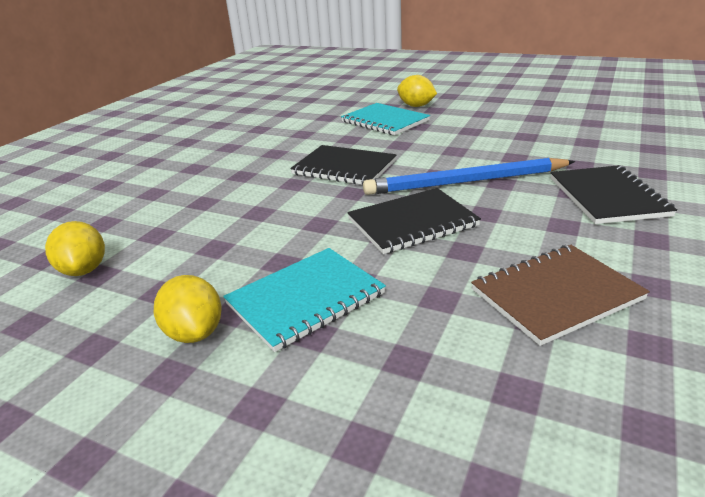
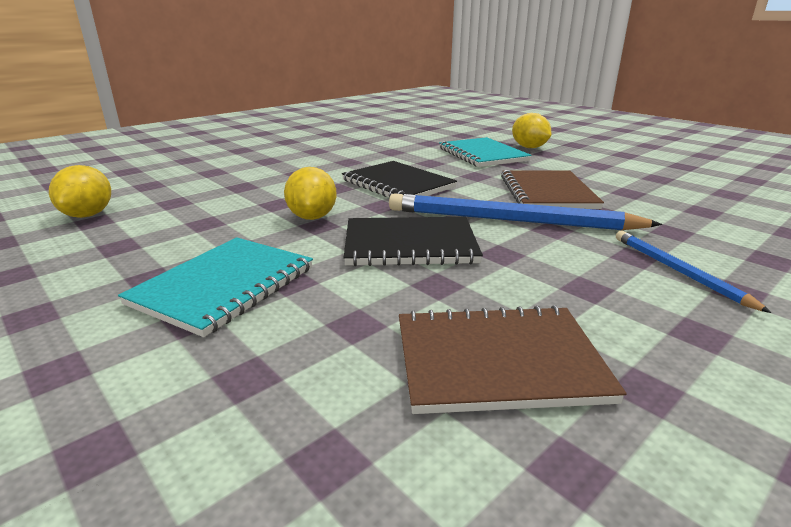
camera: 20 degrees right, 5 degrees down
yellow lemon [154,275,222,343] -> yellow lemon moved to [284,167,337,220]
turquoise notebook [223,248,386,352] -> turquoise notebook turned 45 degrees counterclockwise [118,237,313,337]
black notebook [550,165,677,224] -> blue pencil [616,231,771,313]
none -> brown notebook [501,170,604,209]

